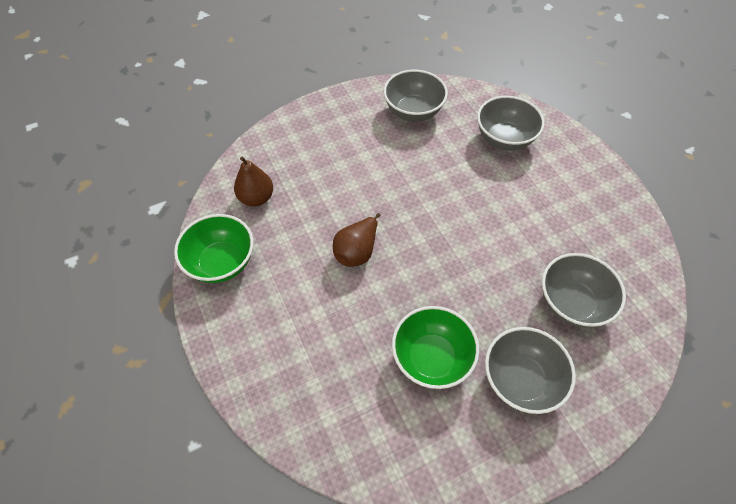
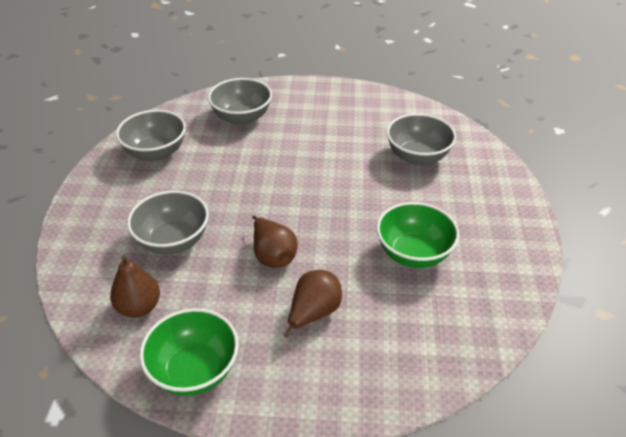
camera: 60 degrees left, 15 degrees down
grey bowl [485,327,576,414] -> grey bowl moved to [127,191,209,254]
none -> brown pear [283,270,342,338]

